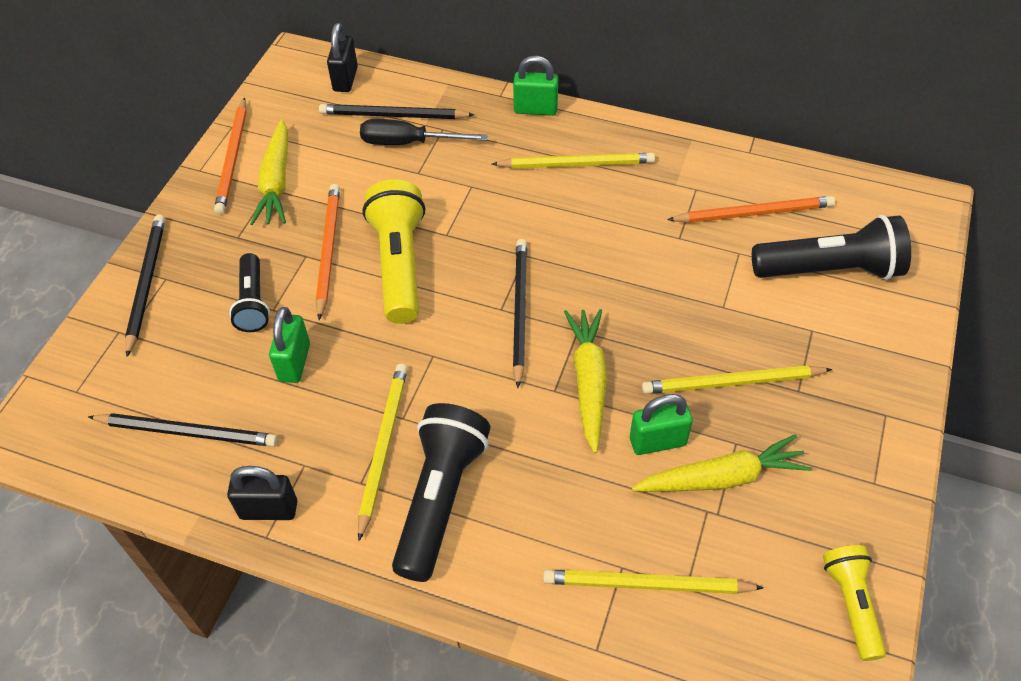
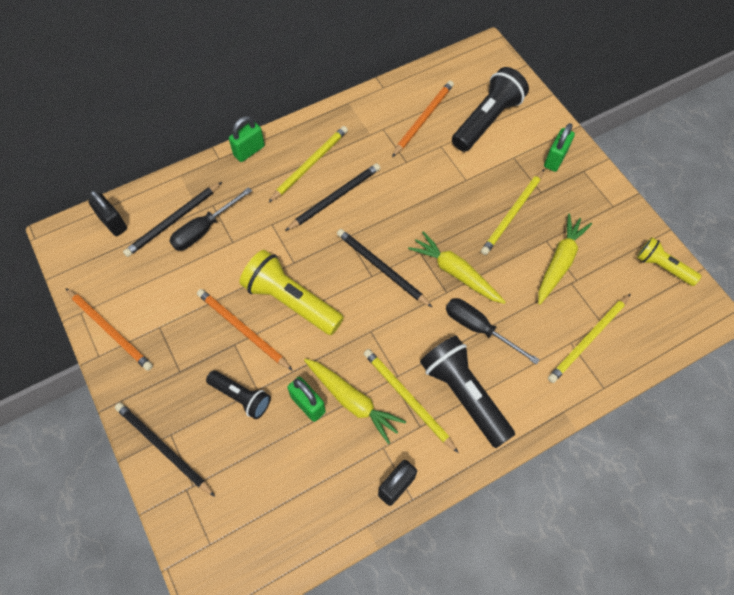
camera: 50 degrees left, 10 degrees up
black pencil [88,413,278,447] -> black pencil moved to [285,163,380,231]
yellow carrot [250,119,288,225] -> yellow carrot moved to [304,359,406,444]
green padlock [630,394,693,455] -> green padlock moved to [544,123,575,172]
none -> black screwdriver [446,298,540,365]

